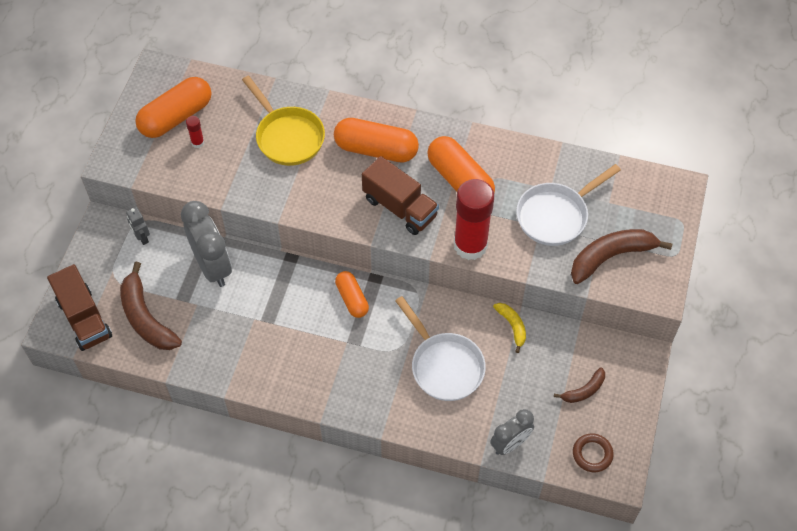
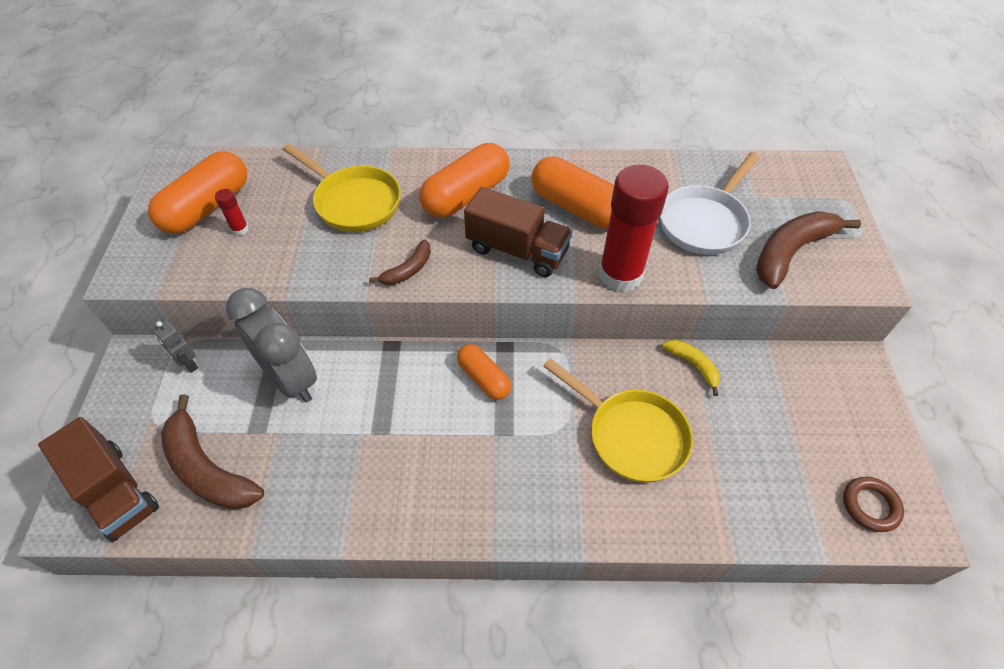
camera: 15 degrees left, 5 degrees down
orange capsule [334,118,419,163] -> orange capsule turned 45 degrees counterclockwise [419,143,509,218]
white pan [395,296,486,401] -> yellow pan [543,358,693,483]
grey clock [490,409,534,455] -> none
brown banana [554,367,605,403] -> brown banana moved to [369,239,431,285]

